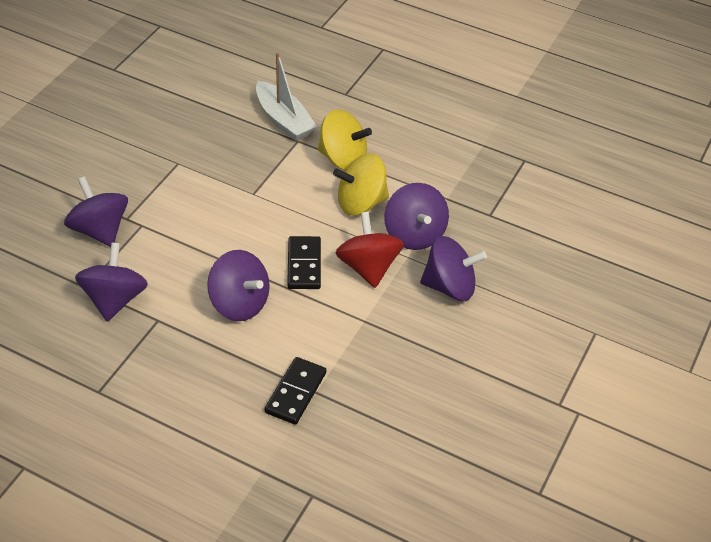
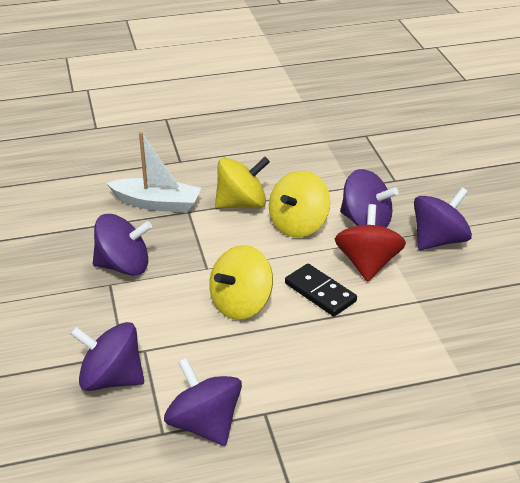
camera: 40 degrees left, 10 degrees down
purple spinning top [207,250,270,321] -> purple spinning top moved to [93,214,152,276]
black domino [265,357,326,425] -> none
red spinning top [336,212,404,288] -> red spinning top turned 60 degrees clockwise [335,204,406,282]
none -> yellow spinning top [209,245,273,320]

